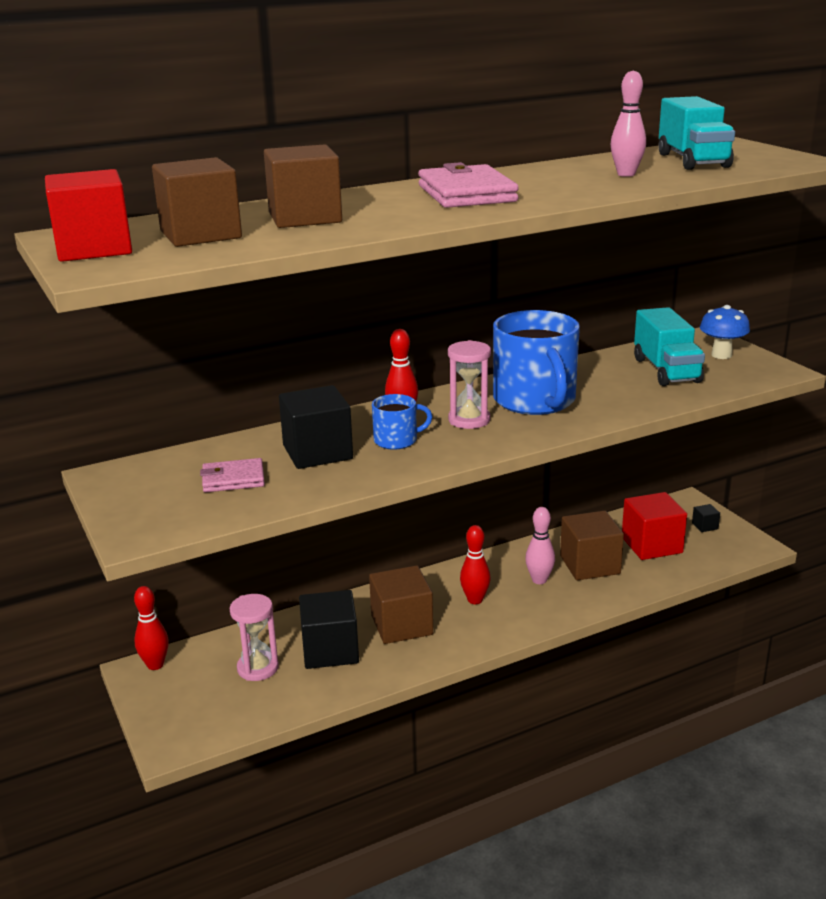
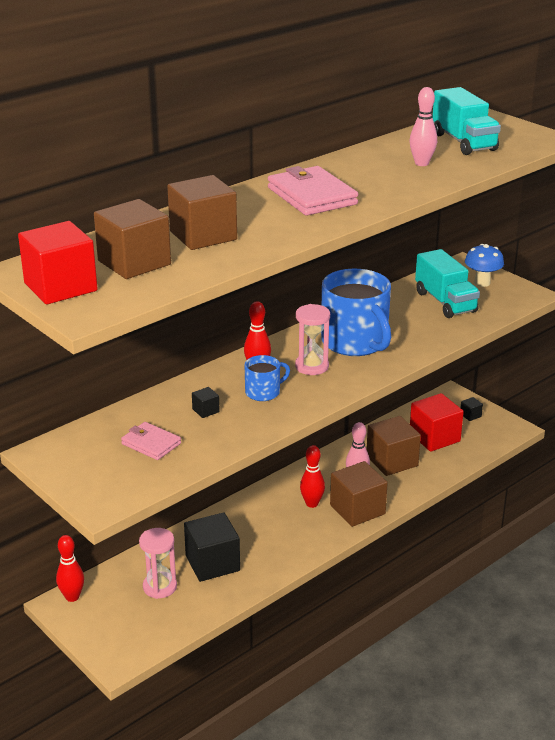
camera: 15 degrees left, 5 degrees up
pink wallet [200,458,265,492] -> pink wallet turned 60 degrees clockwise [121,422,181,460]
black cube [279,385,353,469] -> black cube [192,387,220,418], size x0.43
brown cube [369,565,433,644] -> brown cube moved to [330,461,388,527]

